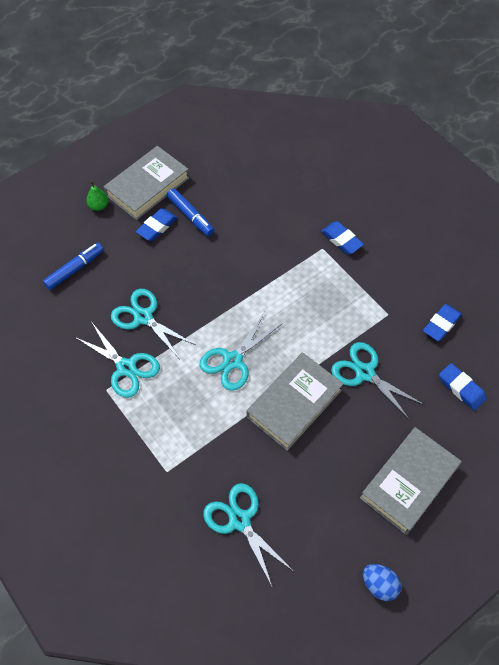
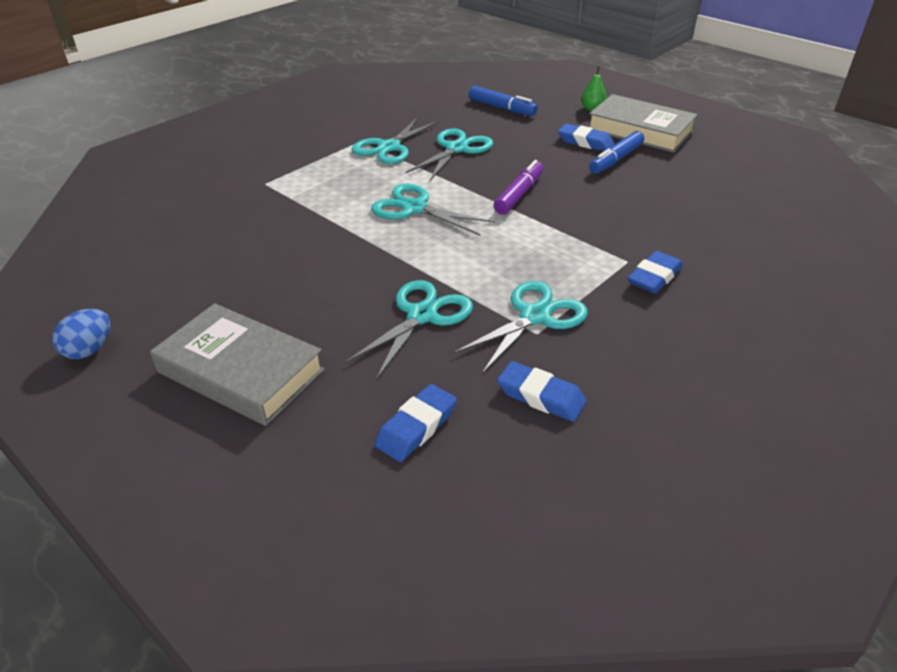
camera: 80 degrees right, 20 degrees down
turquoise scissors [203,483,293,586] -> turquoise scissors moved to [453,281,588,374]
grey book [246,352,344,451] -> none
none -> purple marker [494,160,543,215]

